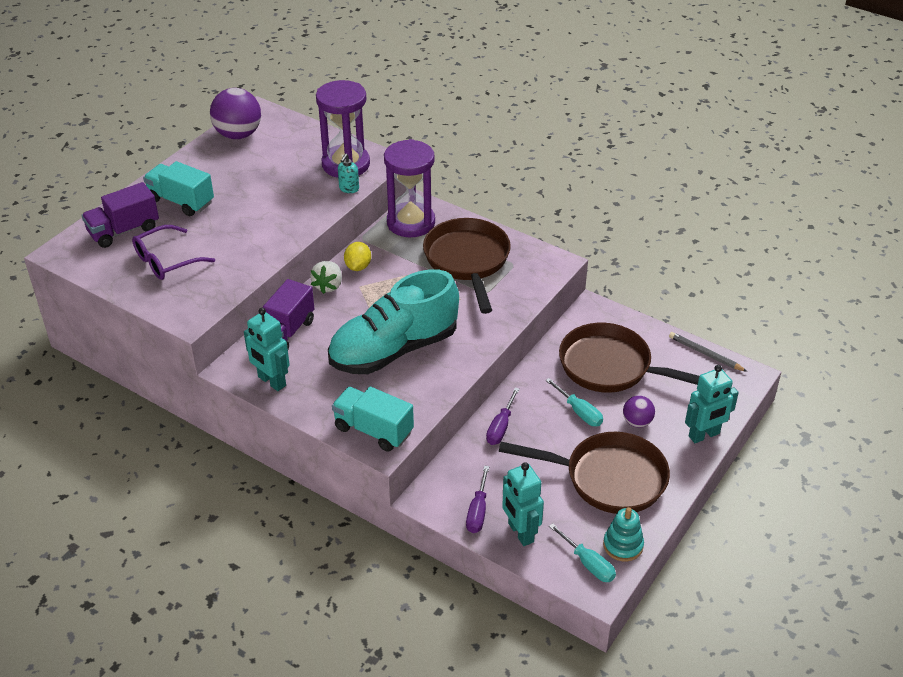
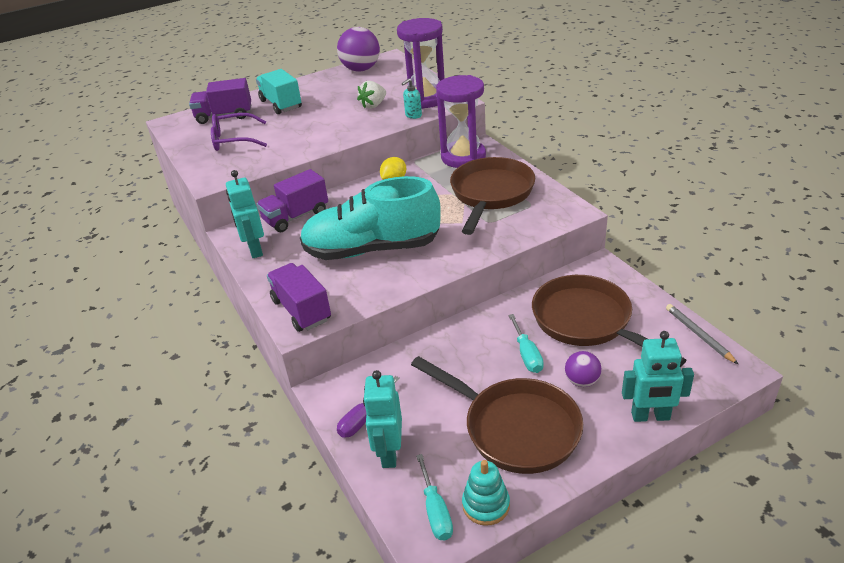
camera: 30 degrees right, 5 degrees down
white strawberry [310,261,342,294] -> white strawberry moved to [357,81,386,109]
turquoise truck [332,387,414,452] -> purple truck [267,263,331,332]
purple screwdriver [486,388,520,445] -> none

